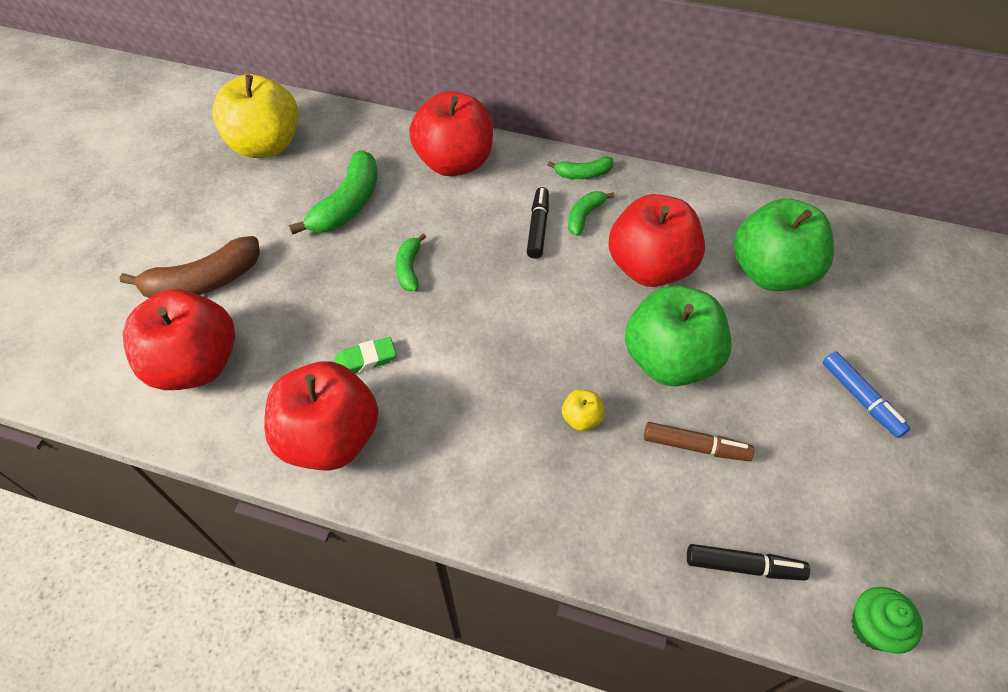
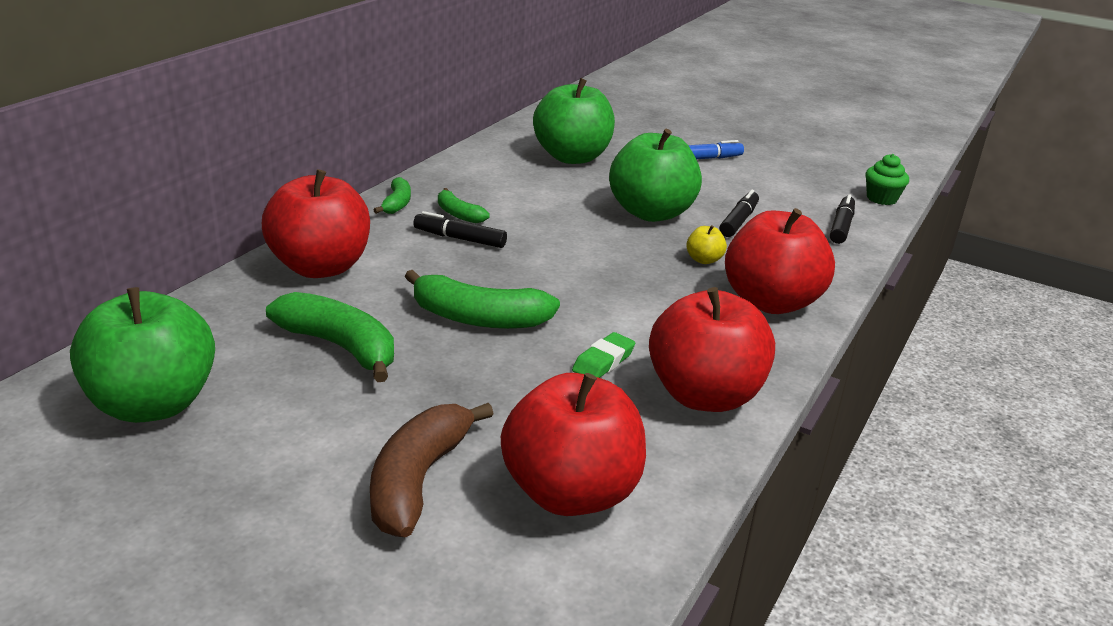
camera: 80 degrees left, 25 degrees down
brown banana [120,236,260,298] -> brown banana turned 150 degrees counterclockwise [370,403,494,537]
yellow apple [212,74,299,158] -> green apple [70,287,215,423]
green eraser [335,337,396,373] -> green eraser turned 45 degrees clockwise [572,332,635,378]
green banana [395,233,426,291] -> green banana [405,270,560,329], size x1.82
red apple [608,194,705,287] -> red apple moved to [725,208,835,314]
brown marker [644,422,754,461] -> black marker [719,190,759,237]

